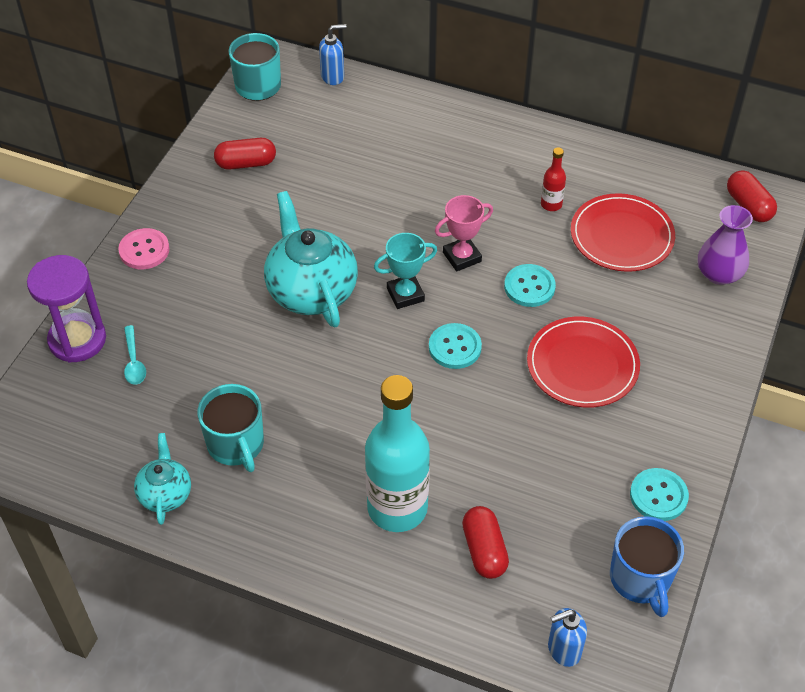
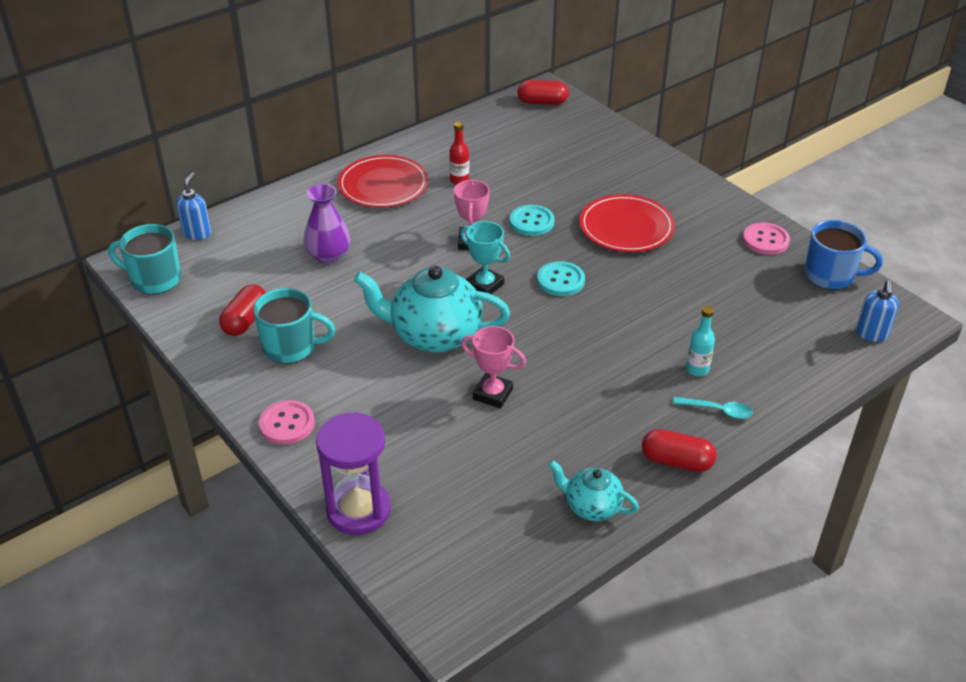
camera: 60 degrees left, 10 degrees down
turquoise spoon [124,325,146,385] -> turquoise spoon moved to [673,397,753,419]
turquoise mug [197,384,264,472] -> turquoise mug moved to [253,288,335,364]
turquoise bottle [365,375,430,532] -> turquoise bottle [686,306,715,376], size x0.43
turquoise trophy [374,233,437,309] -> turquoise trophy turned 60 degrees counterclockwise [460,221,510,294]
red capsule [462,506,509,579] -> red capsule moved to [642,429,716,472]
red plate [571,193,675,272] -> red plate moved to [338,155,428,208]
turquoise button [630,468,689,521] -> pink button [743,223,790,255]
purple vase [698,205,753,285] -> purple vase moved to [303,184,350,263]
none -> pink trophy [461,326,526,408]

